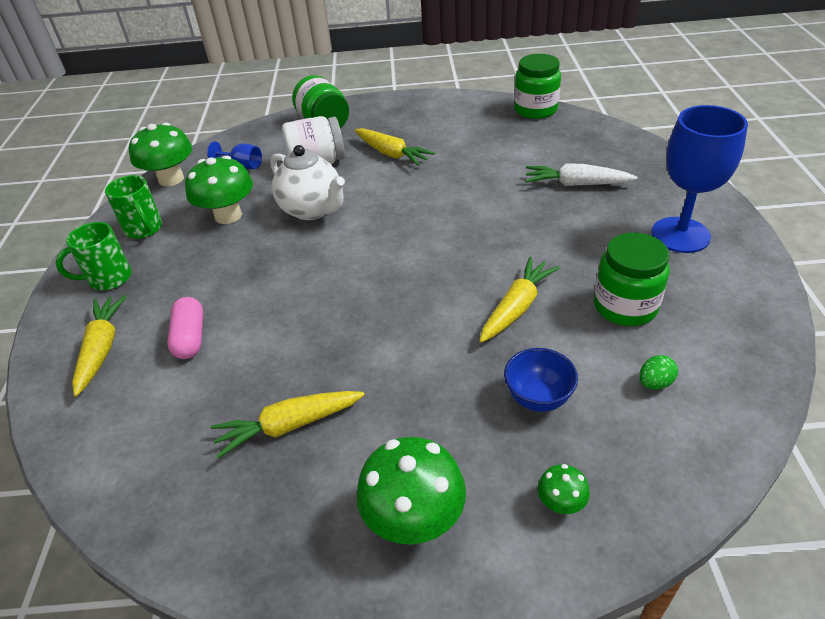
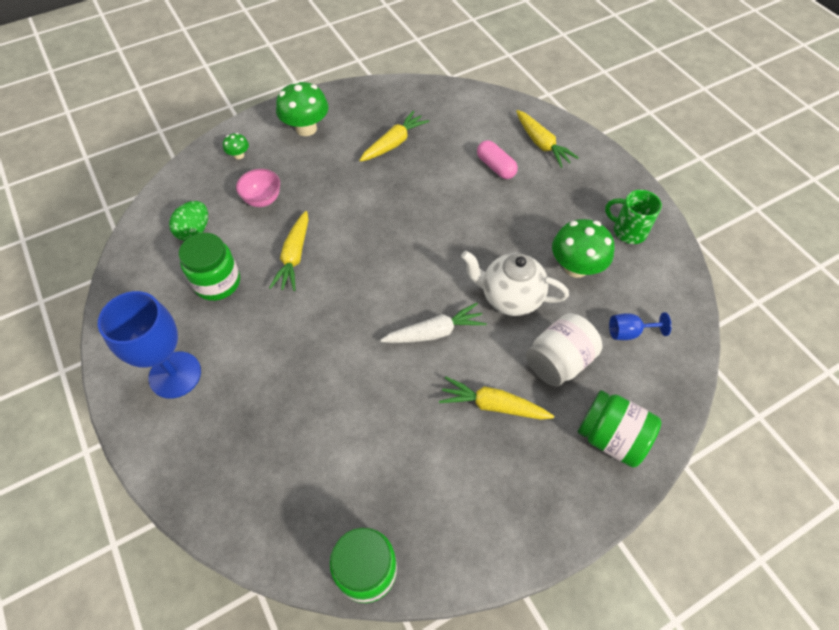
camera: 150 degrees right, 15 degrees up
green mug [56,222,132,290] -> none
green mushroom [129,122,192,186] -> none
blue bowl [504,348,578,412] -> pink bowl [236,169,280,207]
white carrot [525,163,638,186] -> white carrot moved to [381,303,487,343]
green egg [639,355,678,389] -> green egg [169,201,208,241], size x1.61

